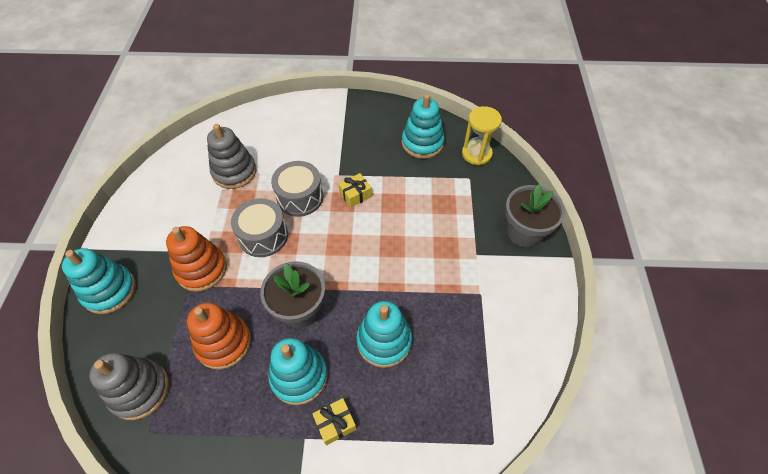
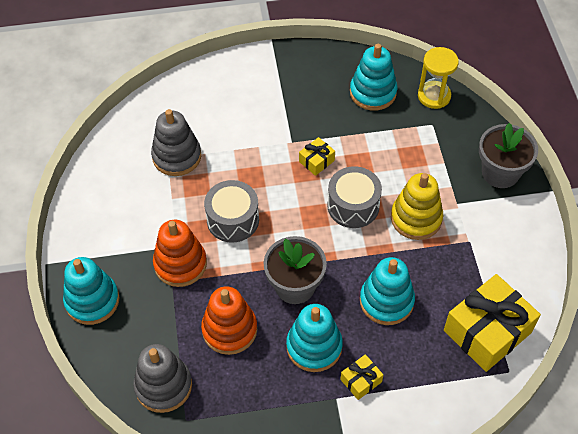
camera: 10 degrees left, 0 degrees up
grey drum [271,161,323,217] -> grey drum moved to [328,166,382,228]
none -> yellow stacking toy [391,173,443,240]
none -> yellow gift [444,274,541,372]

